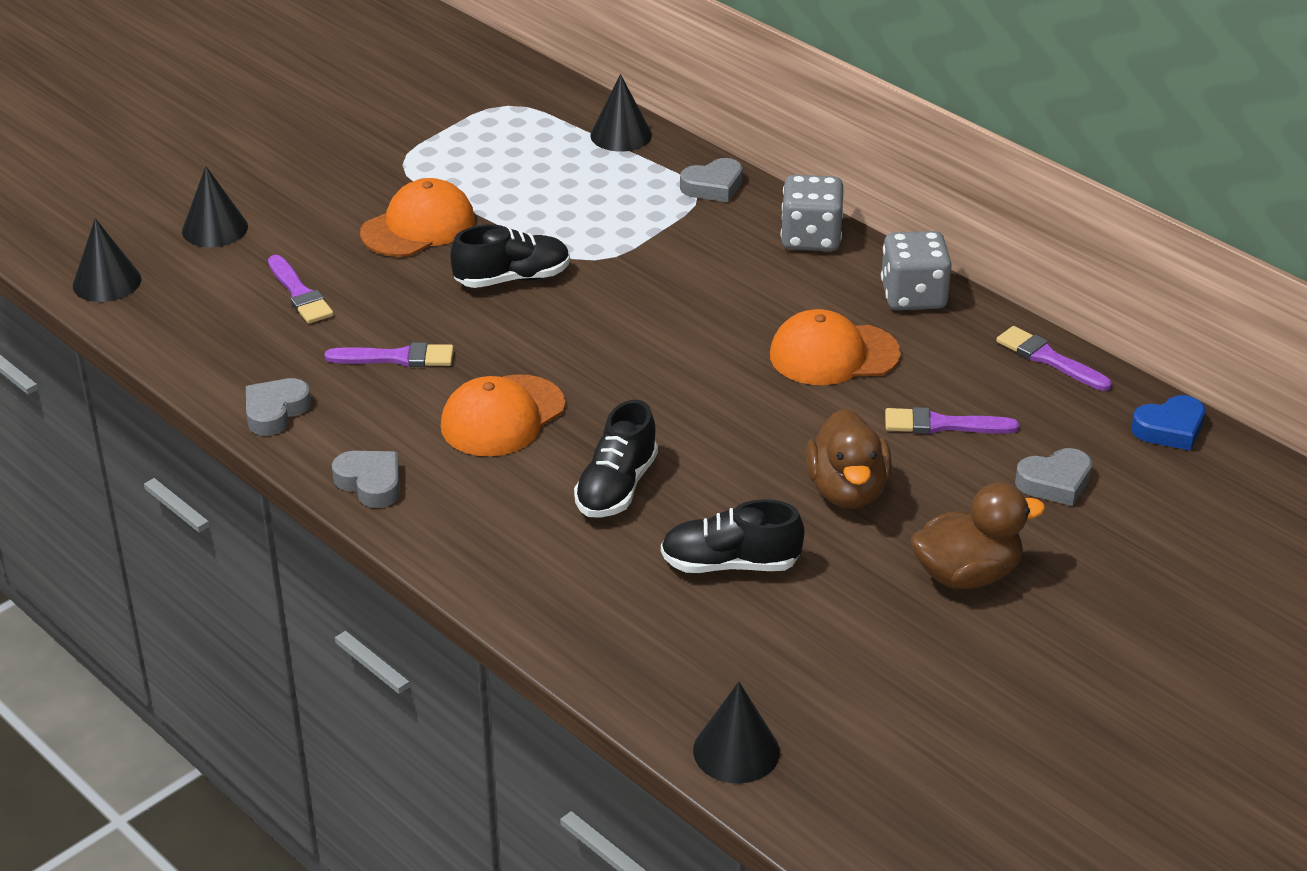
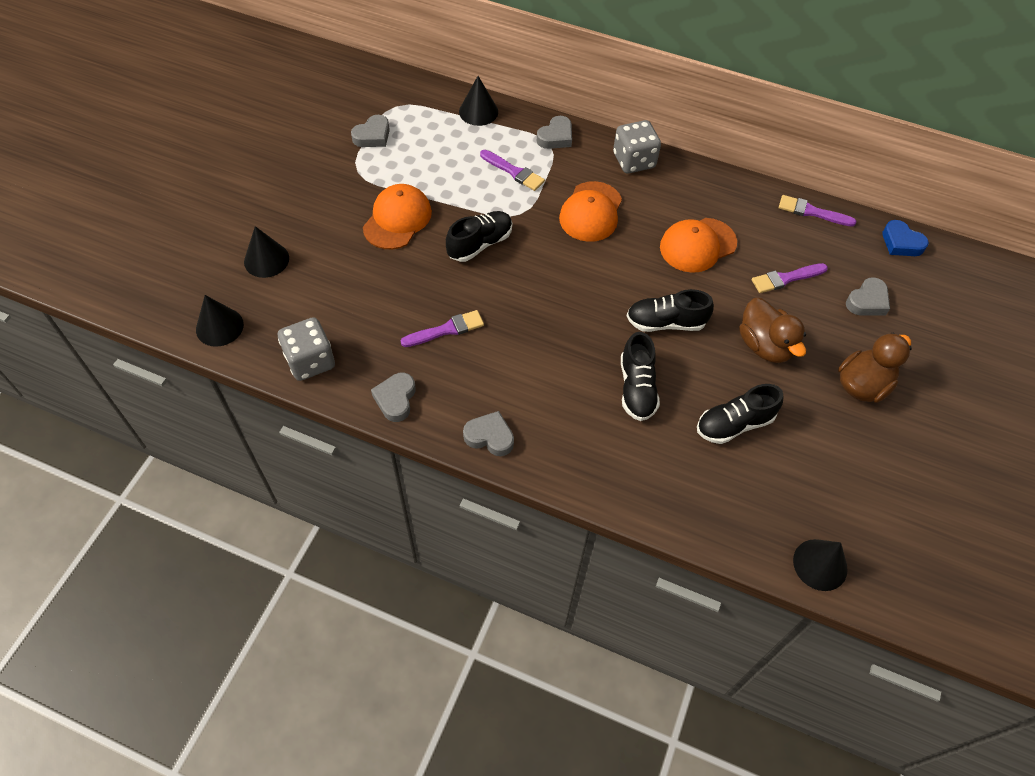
camera: 25 degrees left, 20 degrees up
purple brush [268,255,334,324] -> purple brush moved to [480,150,545,191]
orange cap [441,374,565,456] -> orange cap moved to [559,181,622,242]
grey dice [881,231,952,310] -> grey dice moved to [278,317,335,381]
blue heart [1132,395,1205,451] -> blue heart turned 90 degrees clockwise [882,220,929,256]
none -> grey heart [351,115,390,147]
none -> black shoe [627,289,714,332]

